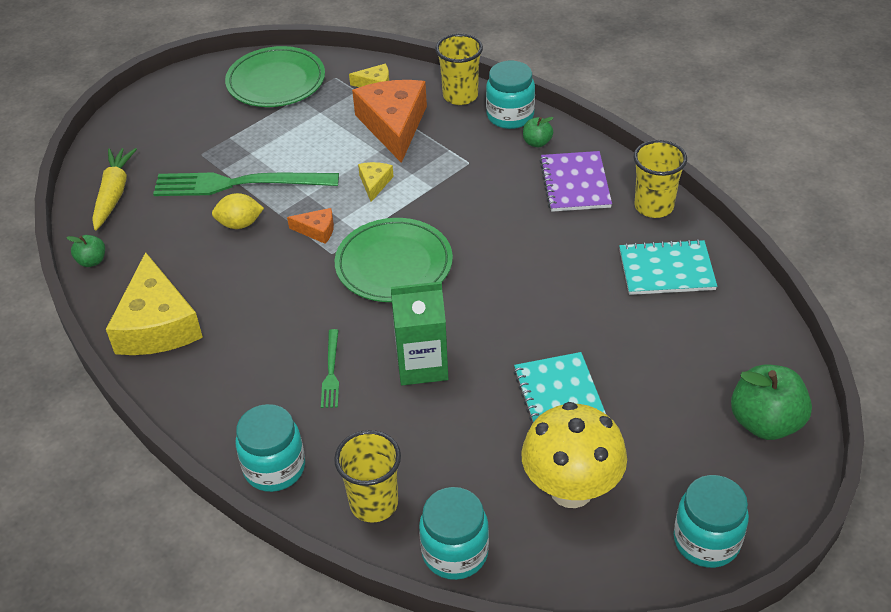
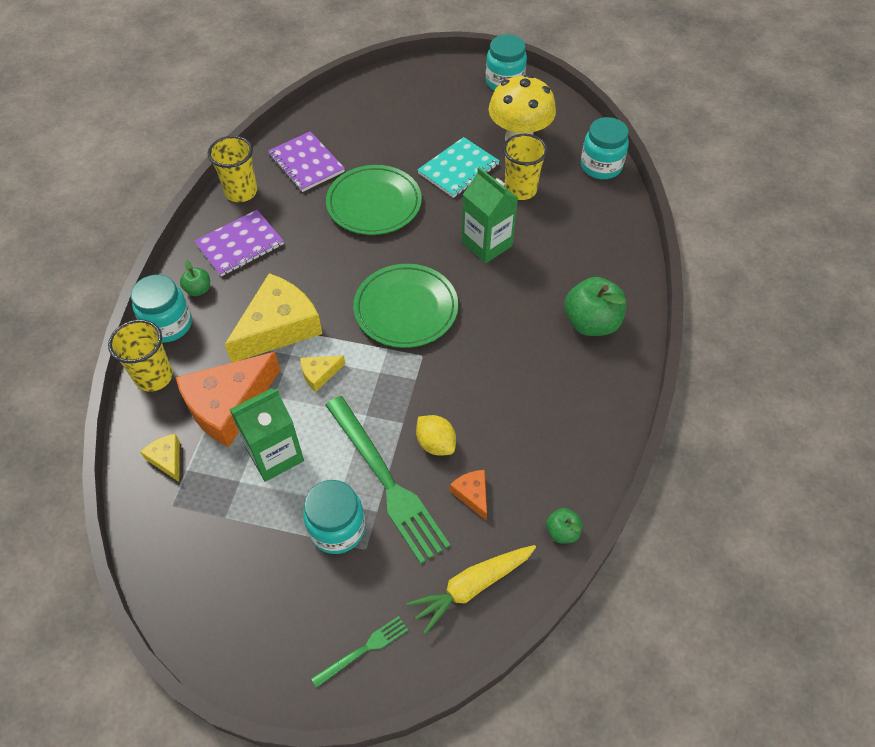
camera: 125 degrees left, 10 degrees up
yellow cheese [106,252,203,355] -> yellow cheese moved to [224,273,322,363]
green plate [225,46,325,107] -> green plate moved to [326,165,422,235]
turquoise jar [236,404,305,492] -> turquoise jar moved to [303,480,365,554]
orange cheese [287,208,334,244] -> orange cheese moved to [450,470,487,520]
green fork [321,329,339,408] -> green fork moved to [311,616,408,688]
yellow cup [334,430,401,523] -> yellow cup moved to [503,134,548,200]
turquoise notebook [619,239,717,295] -> purple notebook [268,131,345,192]
green apple [731,364,812,440] -> green apple moved to [565,277,626,336]
none -> green carton [229,388,304,482]

